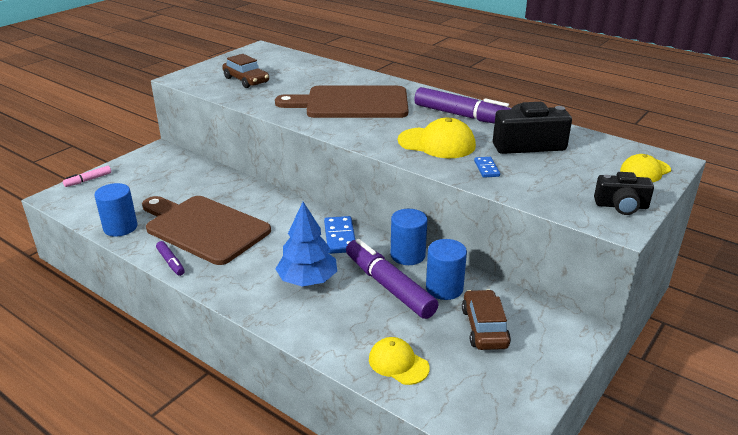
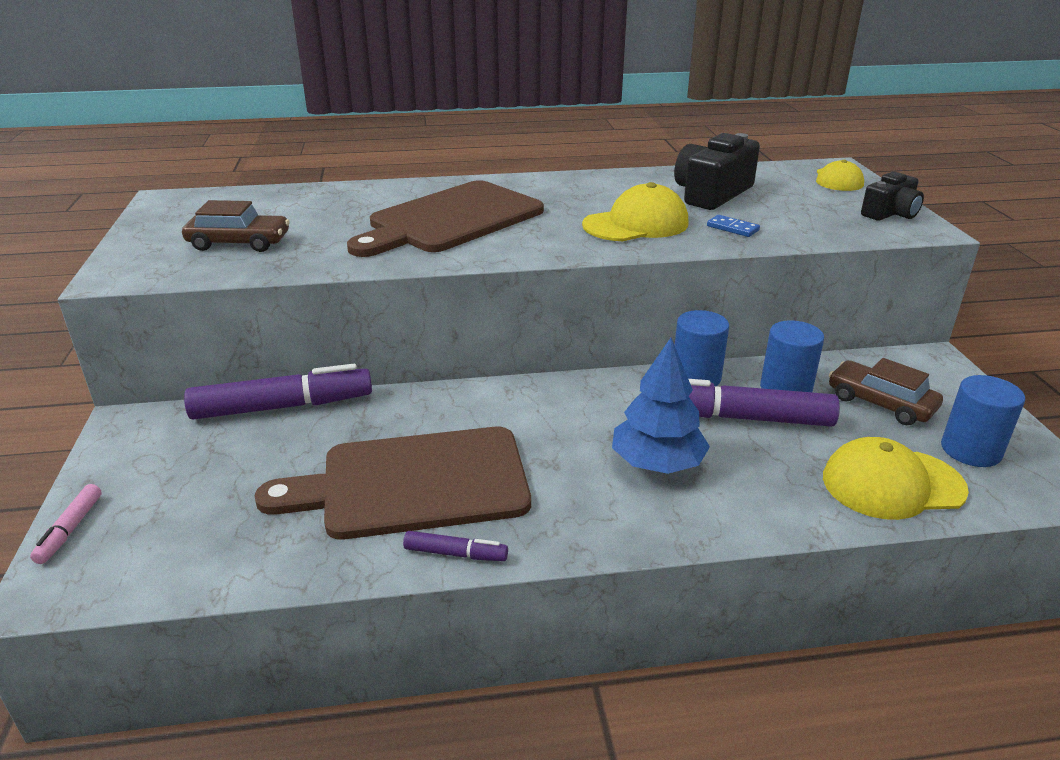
camera: 45 degrees left, 0 degrees up
blue cylinder [94,183,137,237] -> blue cylinder moved to [941,375,1025,467]
blue domino [324,216,355,254] -> none
yellow cap [369,337,430,385] -> yellow cap [823,437,969,520], size x1.55
purple marker [414,87,511,123] -> purple marker moved to [184,364,372,420]

